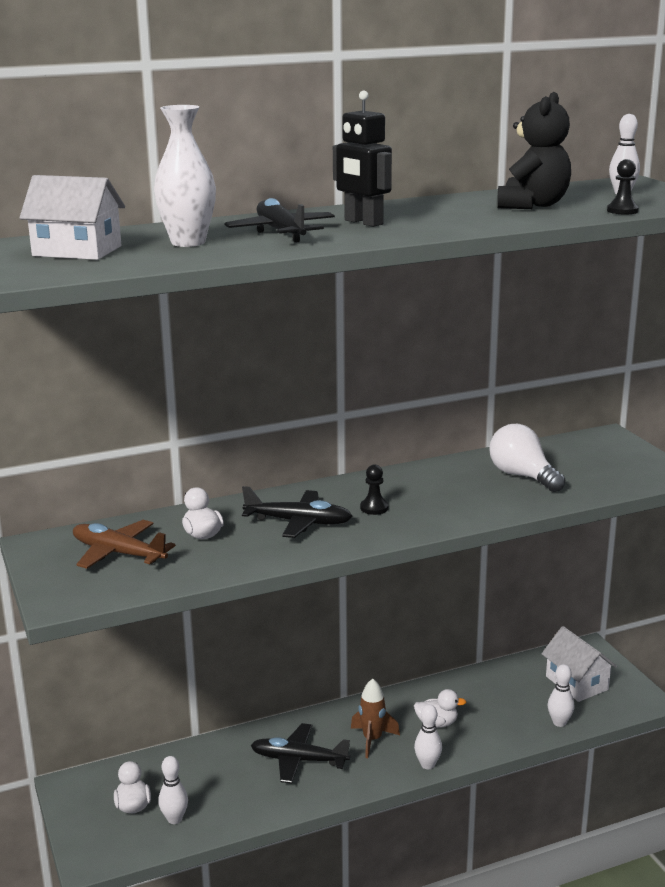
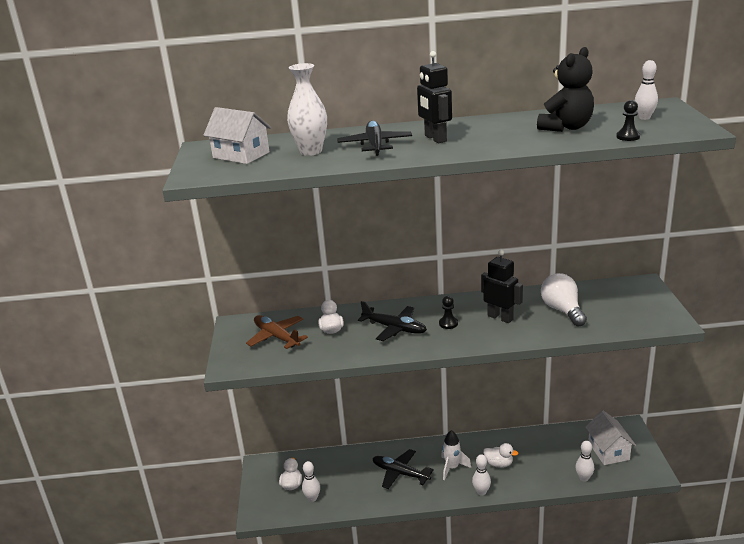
camera: 20 degrees right, 5 degrees up
brown rocket [351,679,400,758] -> white rocket [441,430,471,480]
none -> black robot [481,250,523,323]

